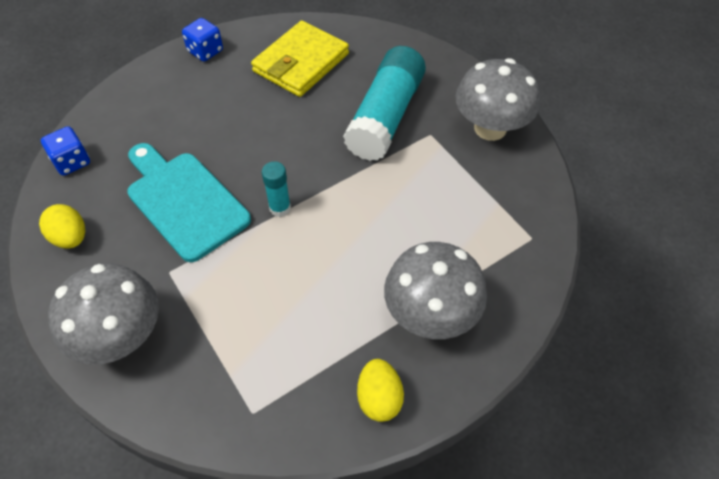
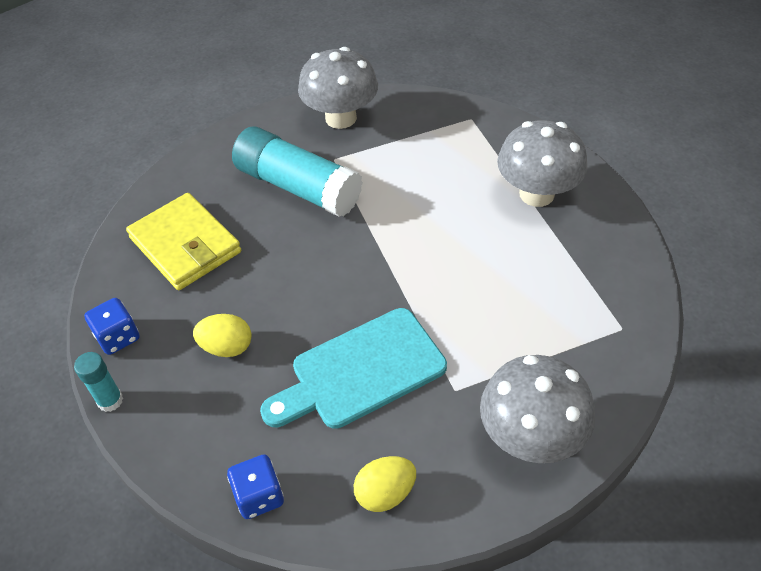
camera: 75 degrees left, 5 degrees down
turquoise glue stick [262,161,291,217] -> turquoise glue stick moved to [74,352,123,412]
yellow egg [357,359,404,422] -> yellow egg moved to [193,314,251,357]

